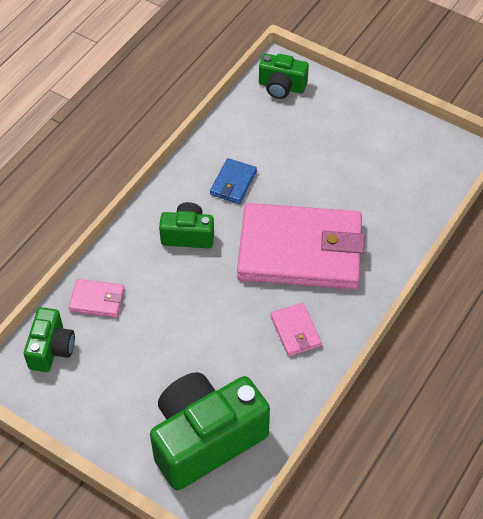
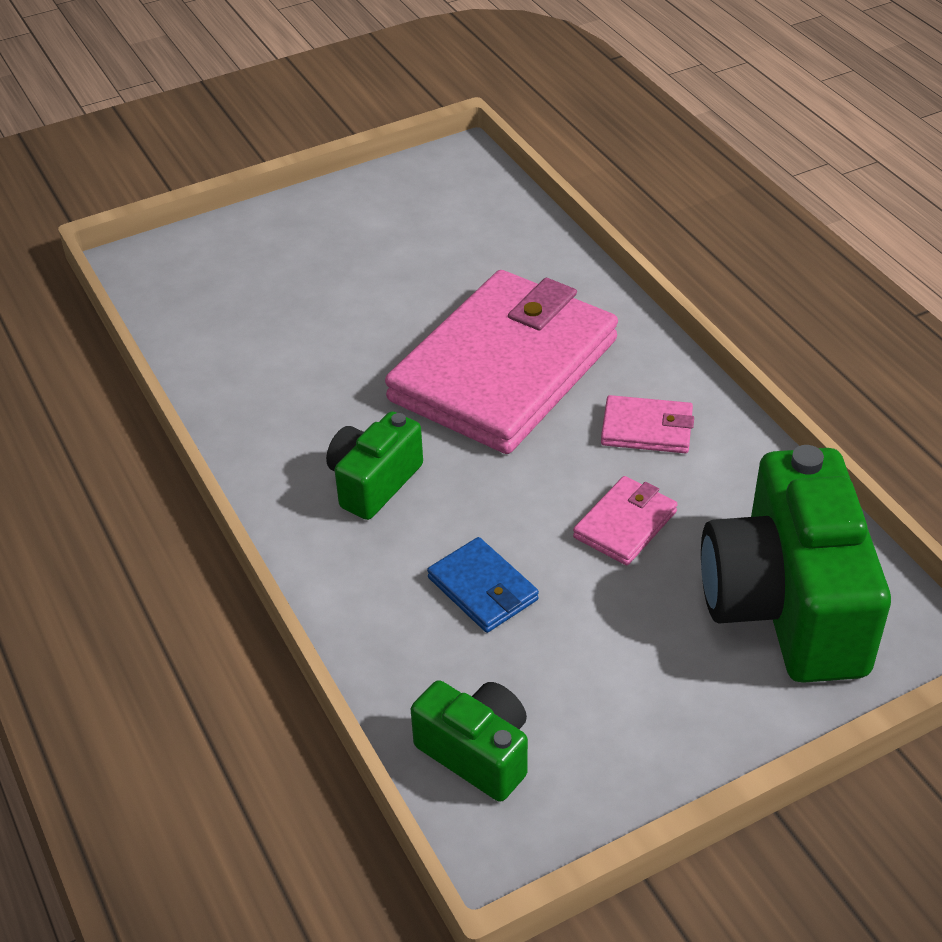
camera: 60 degrees left, 10 degrees down
pink wallet [69,279,125,317] -> pink wallet moved to [573,476,678,566]
blue wallet [210,158,257,204] -> blue wallet moved to [427,537,539,633]
green camera [259,54,309,99] -> none

